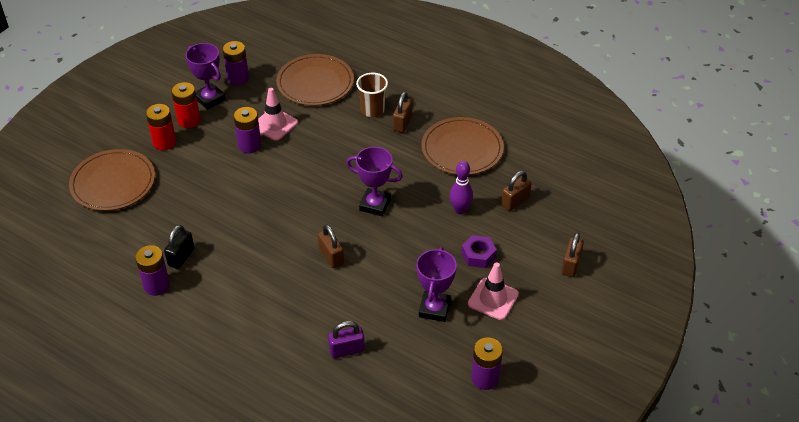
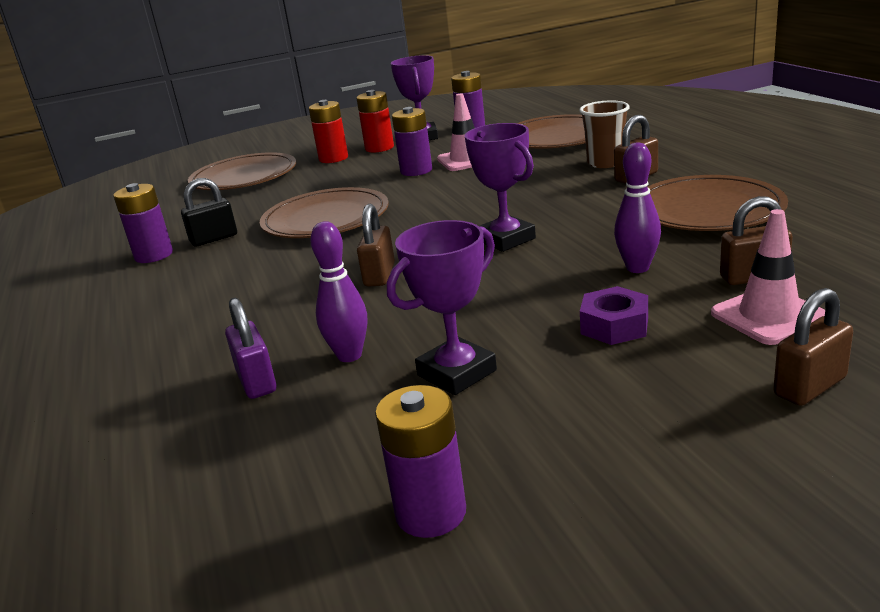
camera: 40 degrees right, 20 degrees down
purple padlock [328,321,365,358] -> purple padlock turned 45 degrees clockwise [225,298,276,399]
pink traffic cone [468,262,519,320] -> pink traffic cone moved to [711,209,825,345]
none -> brown plate [260,187,389,238]
none -> purple bowling pin [310,221,367,362]

